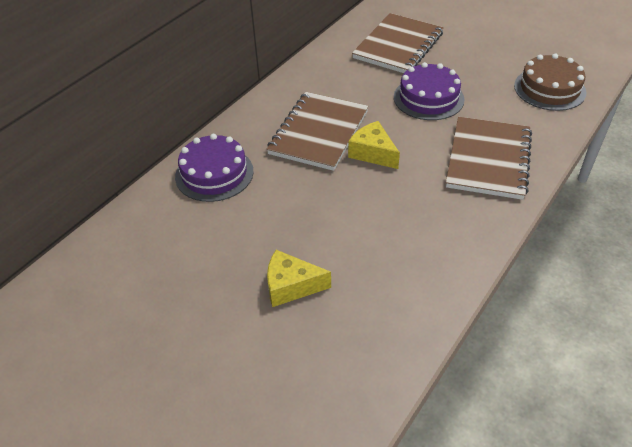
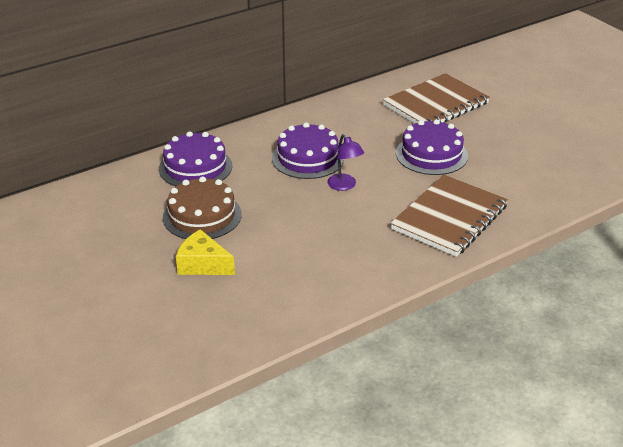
camera: 20 degrees right, 10 degrees down
brown notebook [267,92,369,171] -> purple cake [272,122,344,179]
yellow cheese [348,121,400,169] -> purple lamp [327,134,364,191]
brown cake [514,53,587,111] -> brown cake moved to [163,176,242,239]

